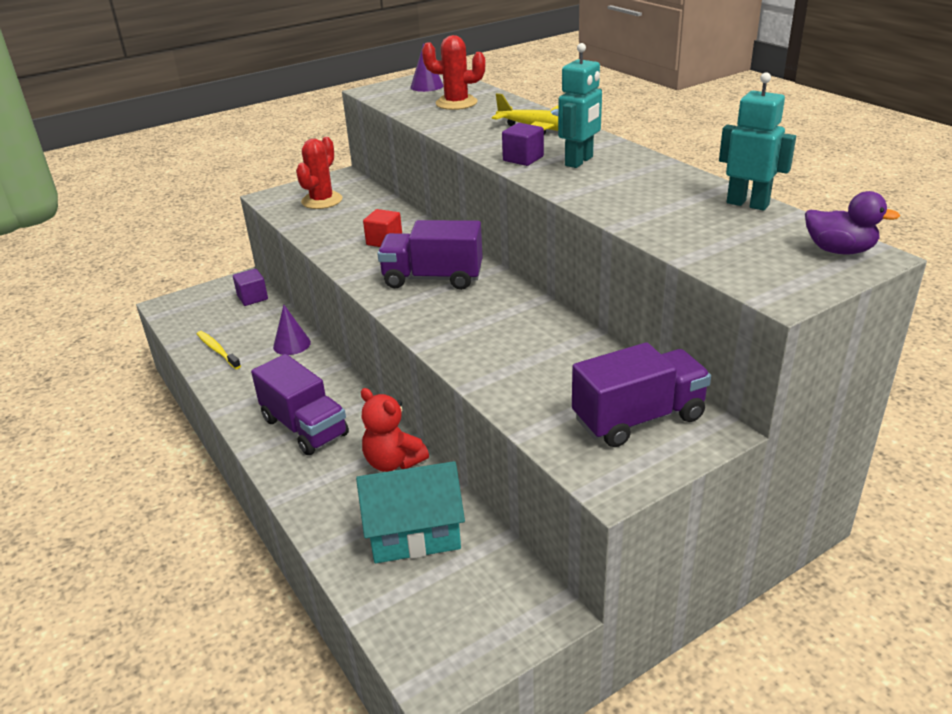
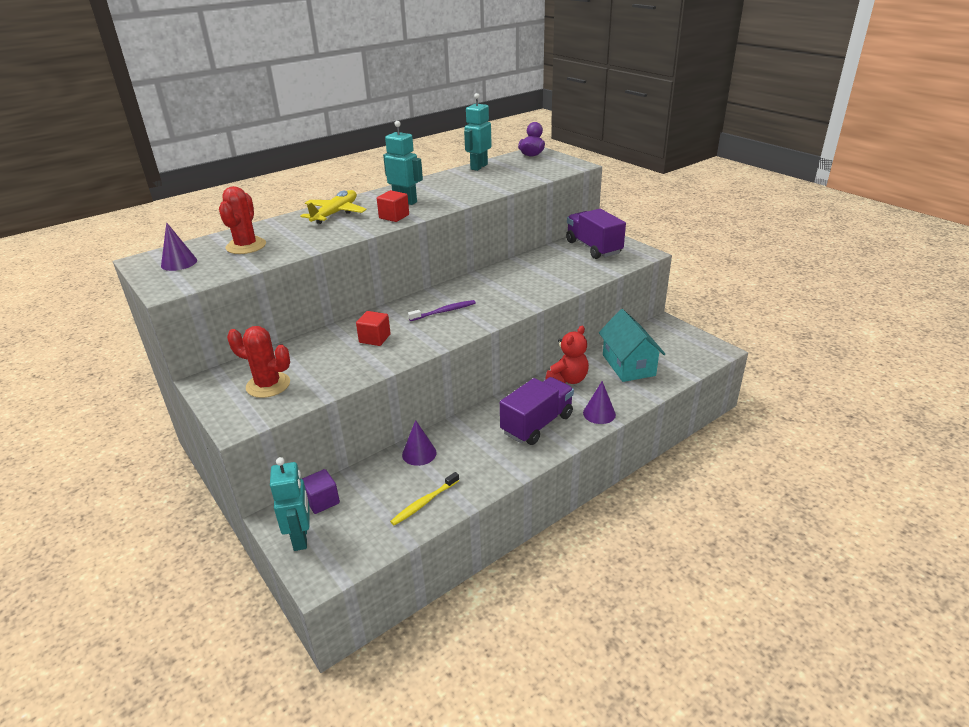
camera: 95 degrees left, 0 degrees up
purple truck [377,220,483,290] -> purple toothbrush [408,300,476,321]
purple cube [502,123,544,166] -> red cube [377,190,409,222]
none -> turquoise robot [270,457,309,551]
none -> purple cone [583,381,616,424]

